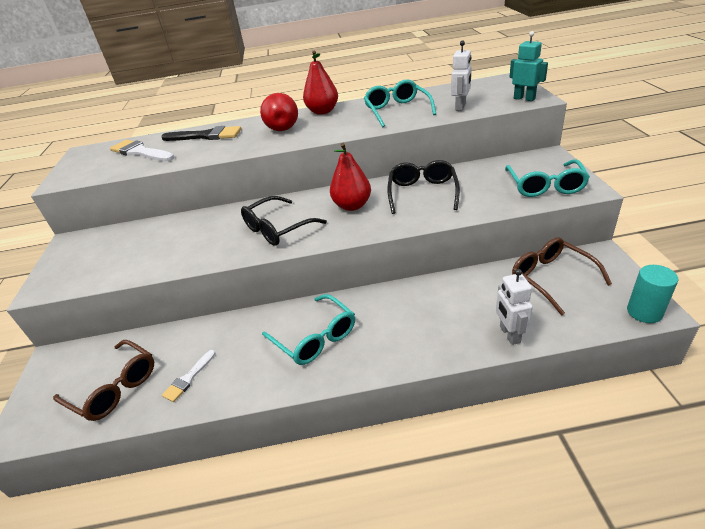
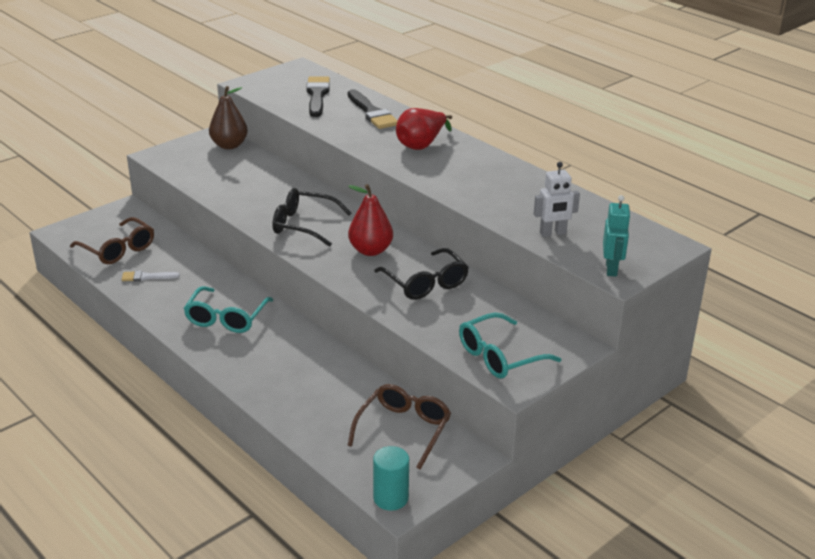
camera: 50 degrees right, 5 degrees down
brown glasses [53,340,154,421] -> brown glasses turned 45 degrees counterclockwise [70,217,154,264]
white brush [110,140,175,162] -> black brush [306,76,330,117]
red pear [303,50,338,115] -> none
turquoise glasses [364,79,436,127] -> none
black glasses [387,160,460,214] -> black glasses turned 90 degrees clockwise [374,248,469,300]
white robot [496,269,533,345] -> none
none -> brown pear [209,86,248,149]

